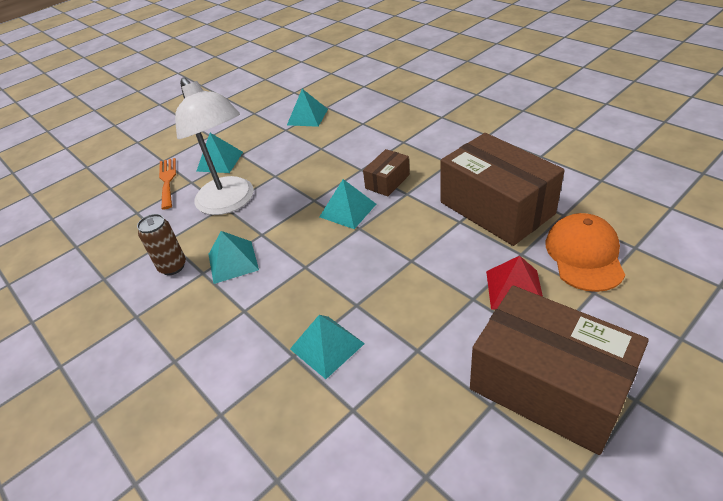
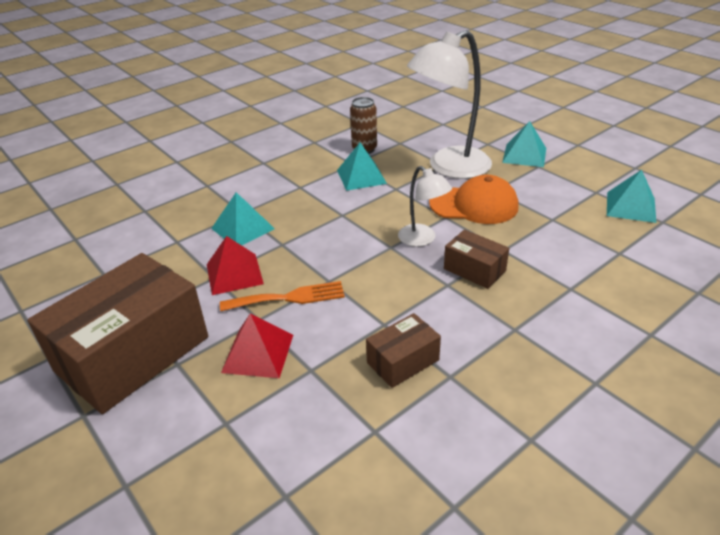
camera: 90 degrees right, 5 degrees down
orange fork [159,158,176,209] -> orange fork moved to [220,281,345,311]
turquoise pyramid [320,179,376,229] -> white lamp [398,166,452,247]
brown box [441,133,565,246] -> brown box [366,313,441,388], size x0.47
orange cap [545,213,625,292] -> orange cap moved to [429,175,519,224]
none -> red pyramid [207,236,264,295]

